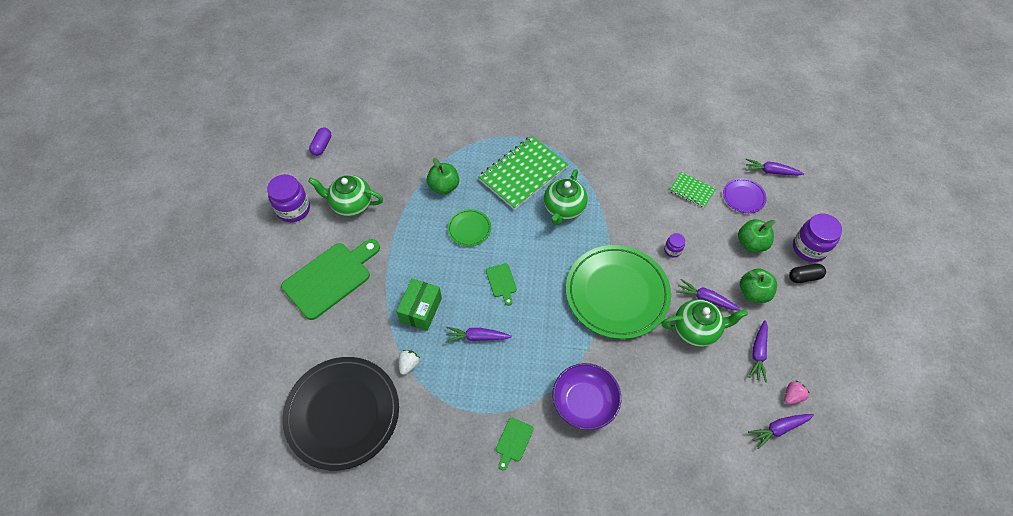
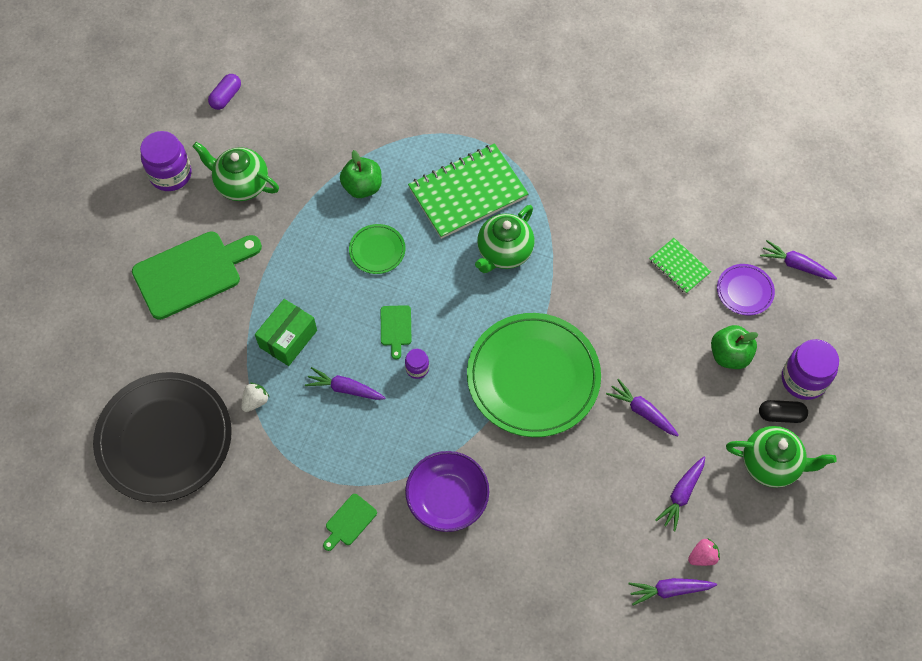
camera: 15 degrees right, 5 degrees up
green teapot [661,299,748,347] -> green teapot moved to [726,426,837,488]
purple jar [664,233,685,257] -> purple jar moved to [405,349,429,379]
green apple [740,268,777,303] -> none

